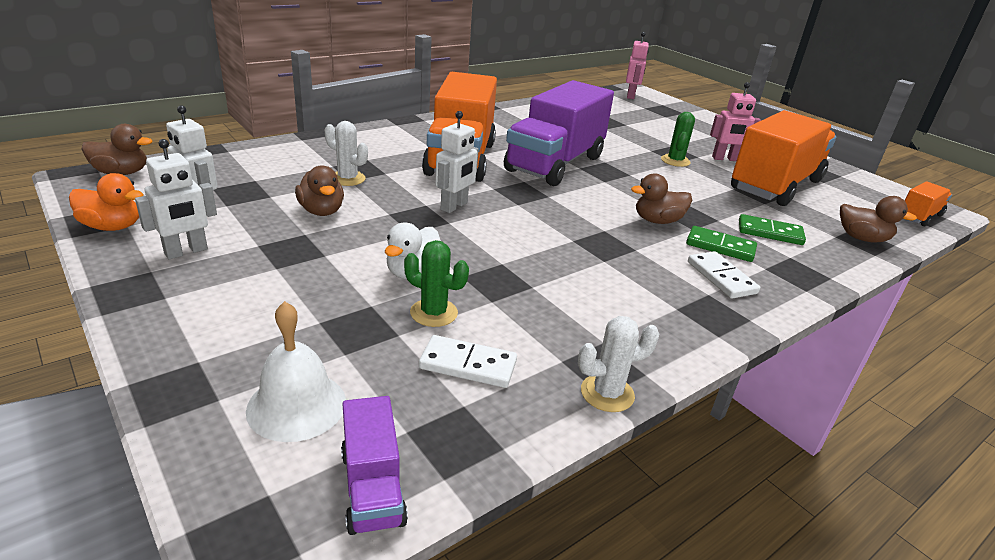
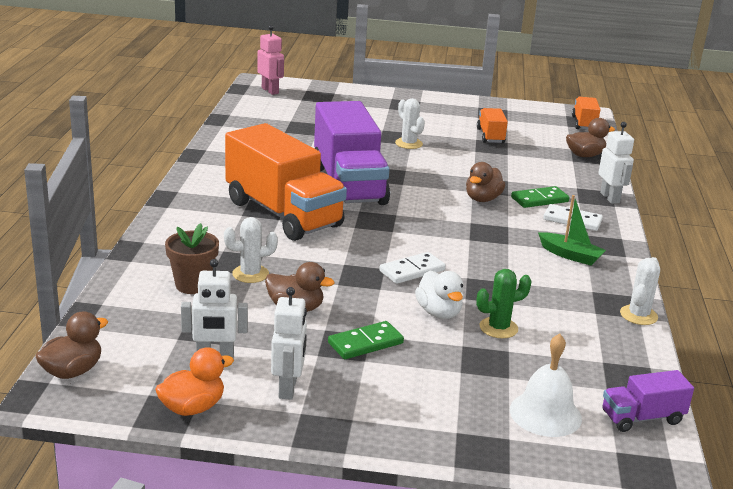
camera: 45 degrees left, 5 degrees down
purple truck [341,396,408,535] -> purple truck turned 135 degrees clockwise [603,370,694,432]
white domino [419,335,517,388] -> white domino moved to [379,252,446,284]
white robot [435,111,479,213] -> white robot moved to [598,122,634,204]
green cactus [661,112,695,167] -> white cactus [395,98,425,149]
pink robot [710,82,761,161] -> none
orange truck [731,110,836,206] -> orange truck [477,108,508,143], size x0.45
green domino [739,214,806,245] -> green domino moved to [328,321,404,359]
none -> brown flower pot [165,223,219,294]
none -> green boat [538,195,606,265]

